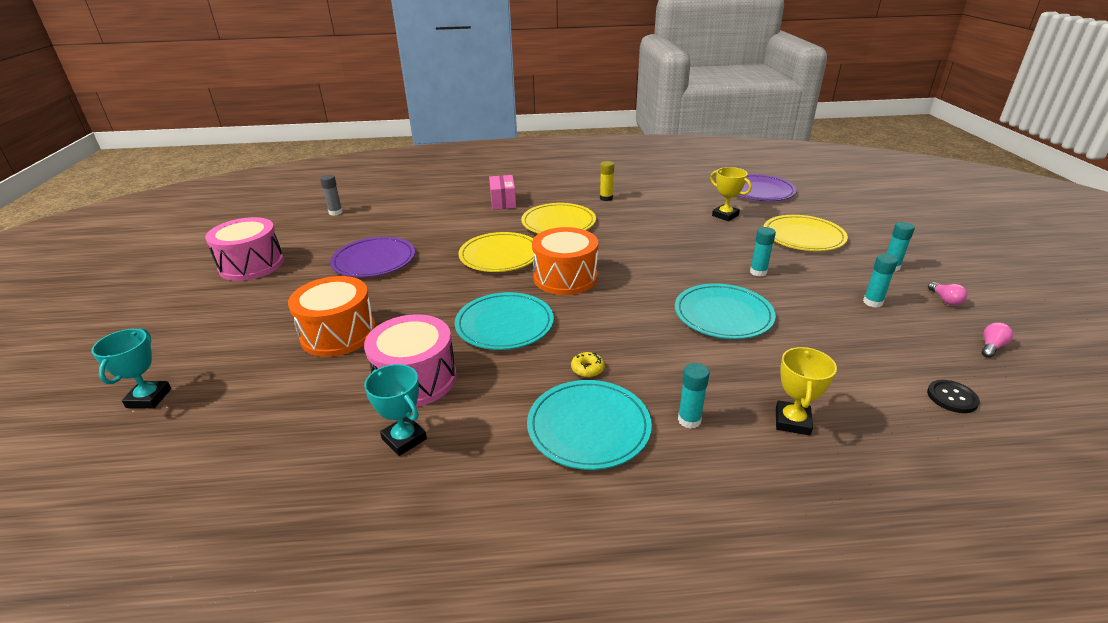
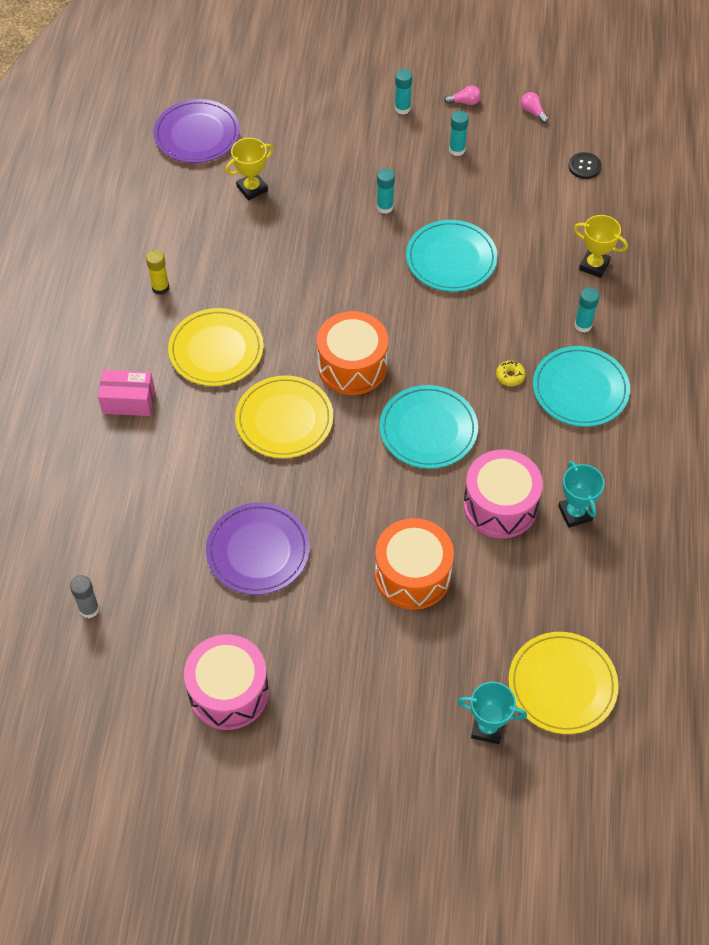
camera: 80 degrees left, 25 degrees up
turquoise trophy [364,364,427,456] -> turquoise trophy turned 75 degrees counterclockwise [558,461,605,528]
yellow plate [763,215,848,251] -> yellow plate moved to [509,632,619,734]

